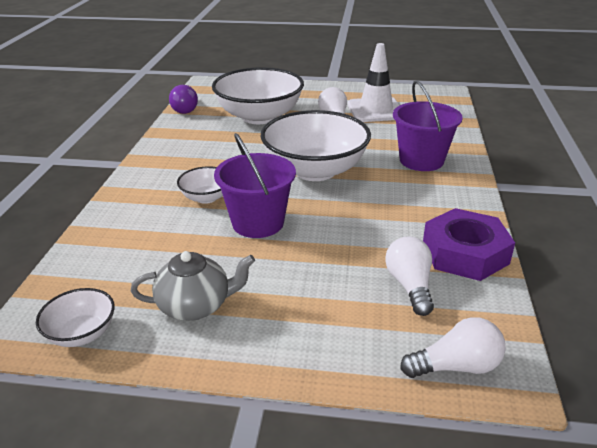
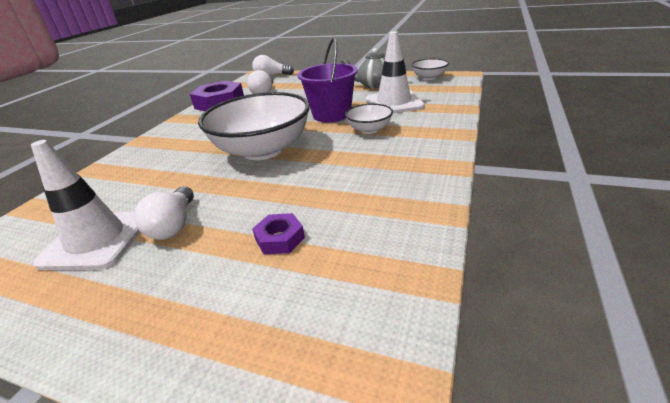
camera: 165 degrees left, 0 degrees up
purple light bulb [169,85,198,114] -> none
white bowl [212,67,304,124] -> purple nut [252,213,305,254]
purple bucket [393,80,463,171] -> none
none -> white traffic cone [366,31,425,113]

